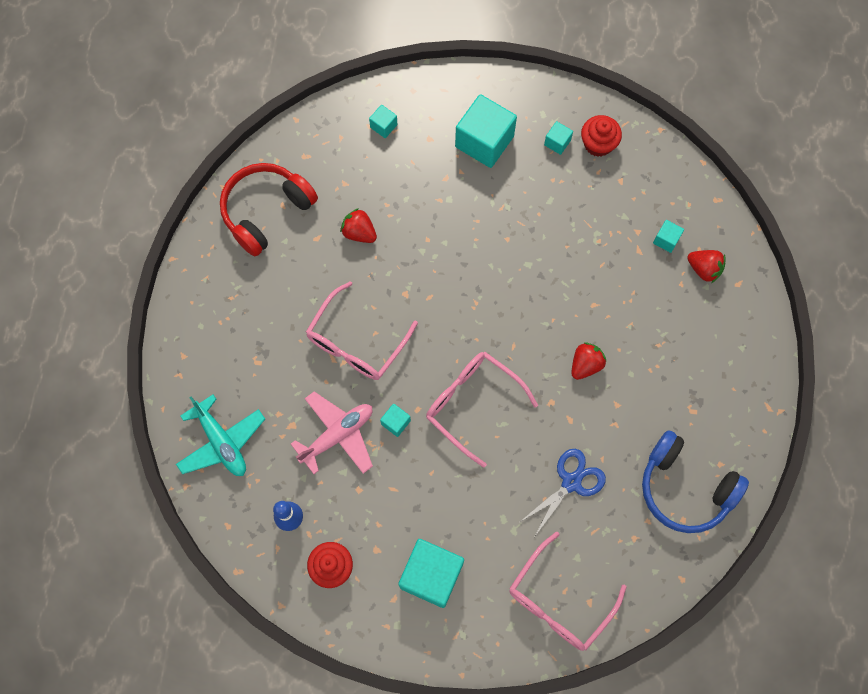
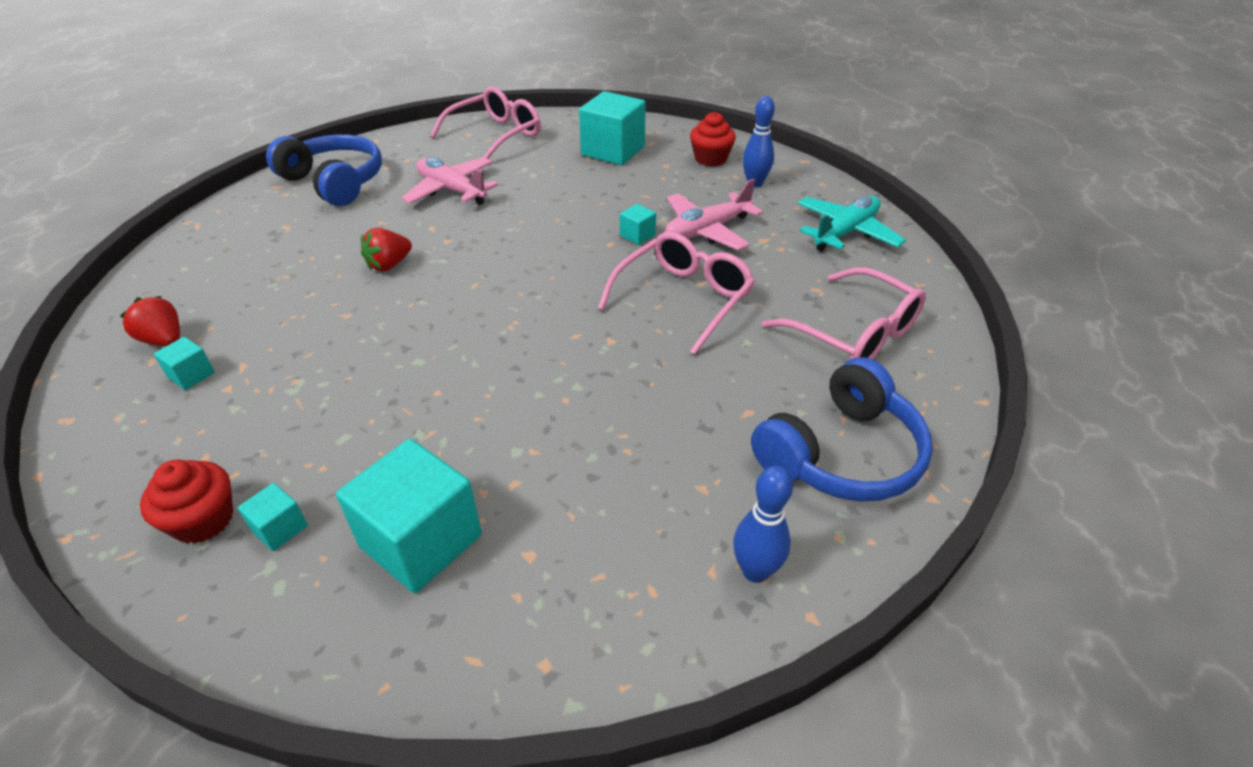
camera: 175 degrees left, 30 degrees down
turquoise plane [176,395,265,476] -> turquoise plane turned 75 degrees clockwise [797,196,906,252]
red headphones [220,163,318,256] -> blue headphones [751,357,933,502]
red strawberry [340,208,377,243] -> none
turquoise cube [369,105,398,138] -> none
pink glasses [426,352,538,468] -> pink glasses moved to [762,267,926,360]
blue scissors [520,449,606,536] -> pink plane [402,157,498,205]
none -> blue bowling pin [733,466,793,583]

